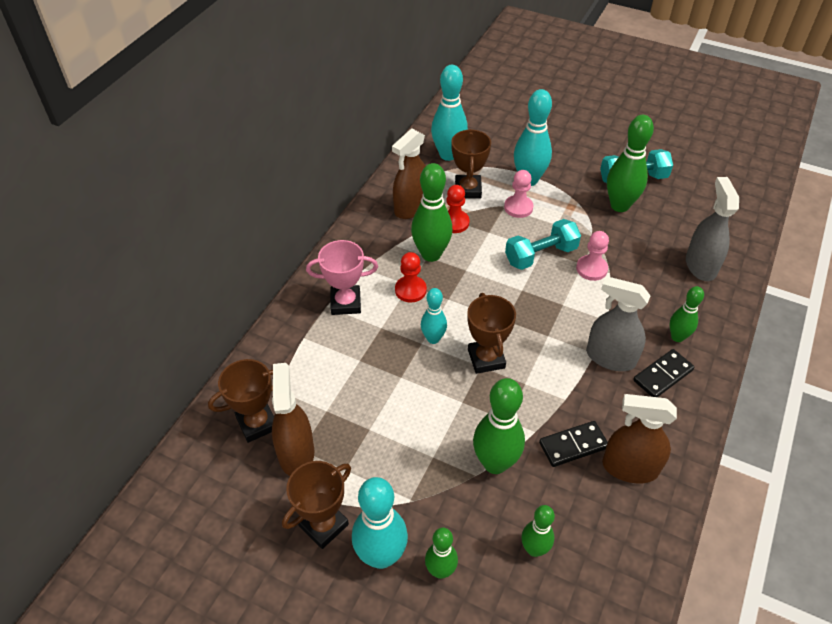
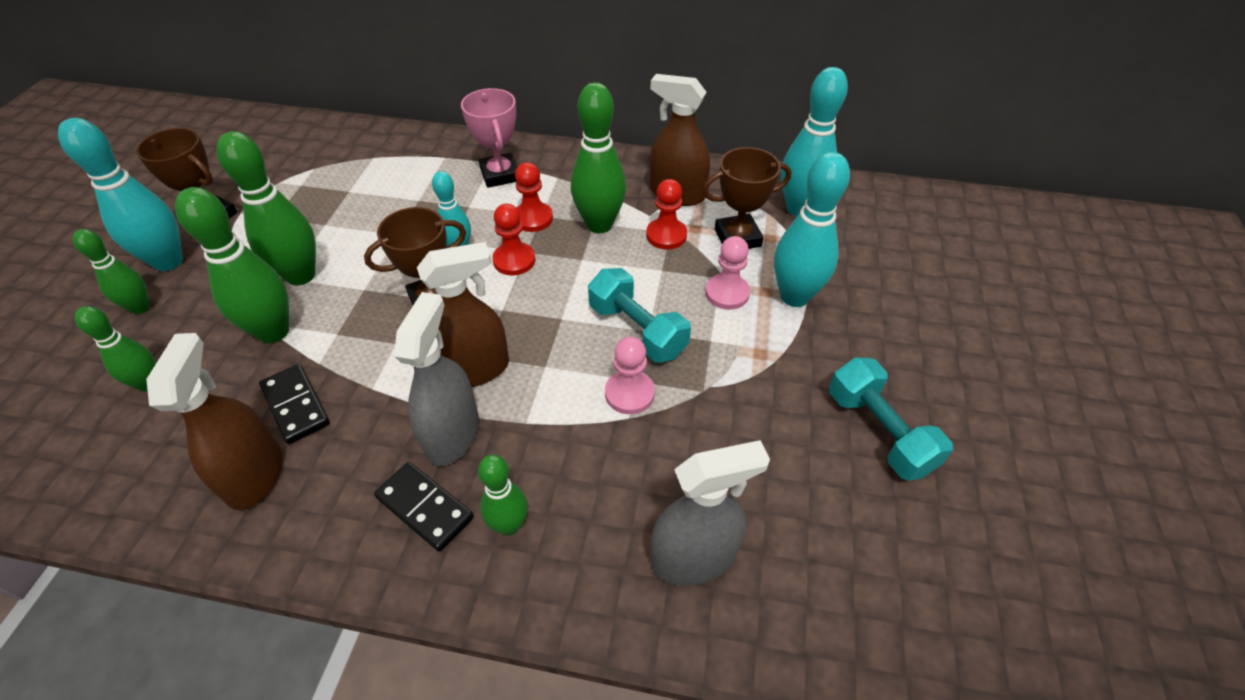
camera: 75 degrees right, 0 degrees up
brown trophy [208,359,274,443] -> none
brown spray bottle [272,363,314,476] -> brown spray bottle moved to [417,242,509,387]
green bowling pin [607,115,654,212] -> green bowling pin moved to [216,131,316,286]
none -> red pawn [492,204,535,276]

